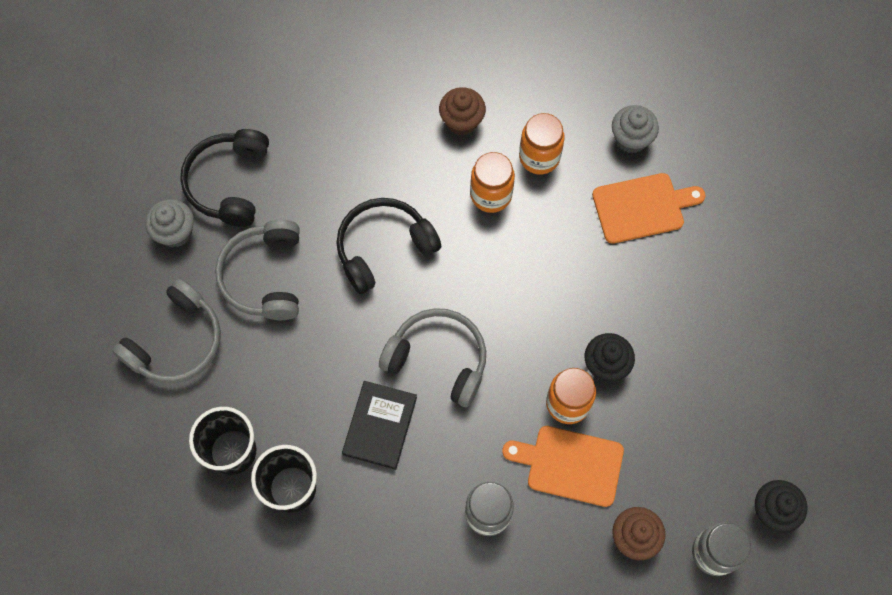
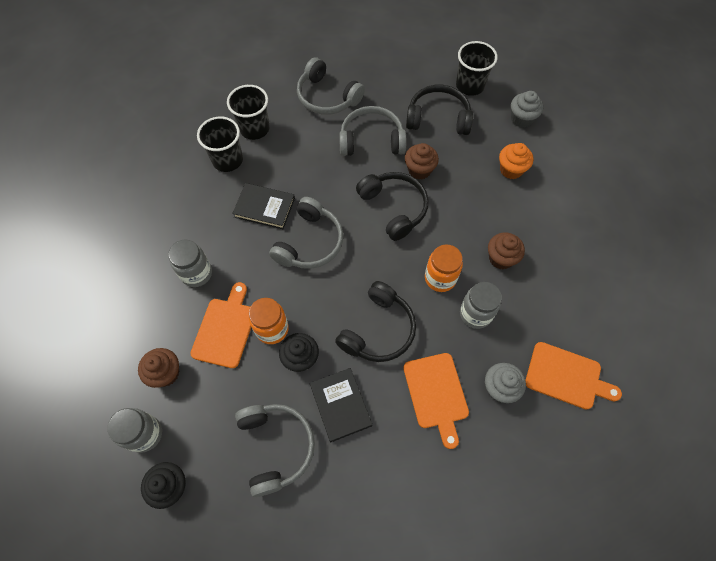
camera: 90 degrees right, 5 degrees down
grey cupcake [145,199,194,247] -> grey cupcake moved to [511,91,543,128]
orange jar [519,113,565,175] -> grey jar [460,282,502,329]
none -> grey headphones [235,404,315,497]
none -> black book [310,368,372,442]
none -> black headphones [335,281,416,362]
none -> brown cupcake [405,143,439,179]
none -> black cup [456,41,498,96]
none -> orange cupcake [499,143,533,179]
none -> orange cutting board [525,342,622,410]

